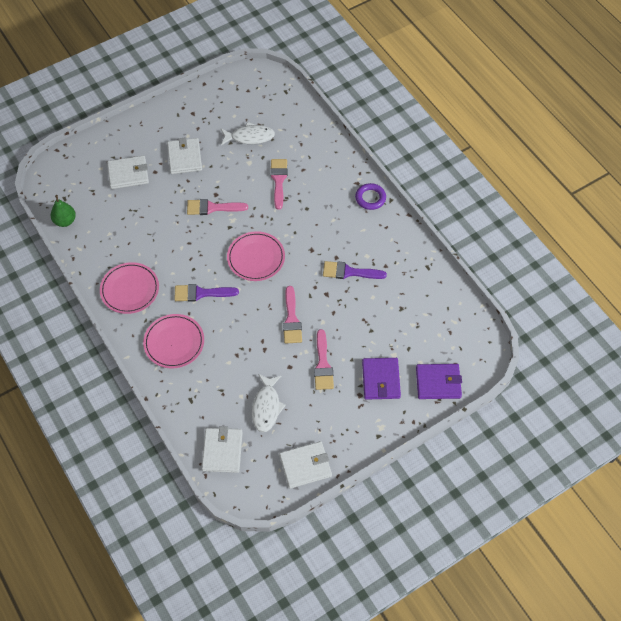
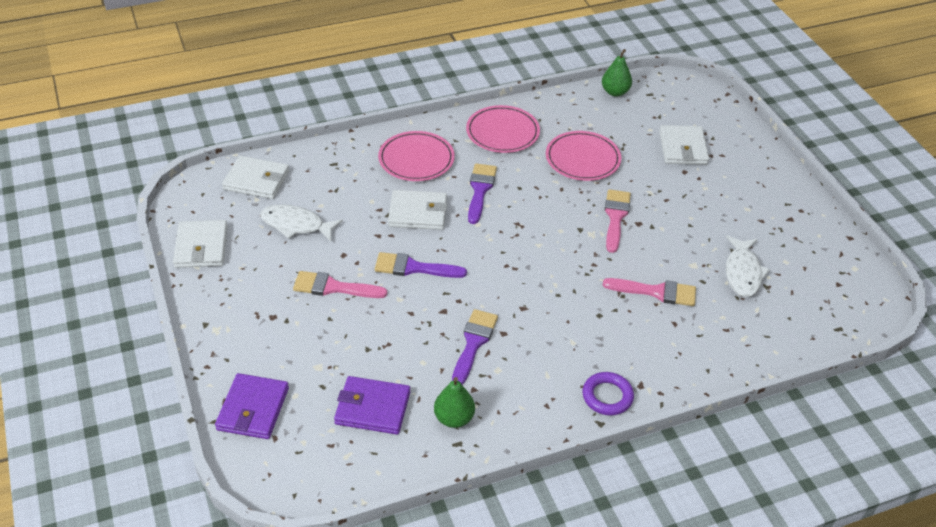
camera: 100 degrees right, 15 degrees down
white wallet [167,137,202,174] -> white wallet moved to [388,190,447,230]
pink plate [227,231,285,281] -> pink plate moved to [546,131,621,181]
pink brush [283,286,302,344] -> purple brush [375,252,467,278]
purple wallet [362,358,401,400] -> purple wallet moved to [334,376,410,435]
none -> green pear [434,377,475,428]

